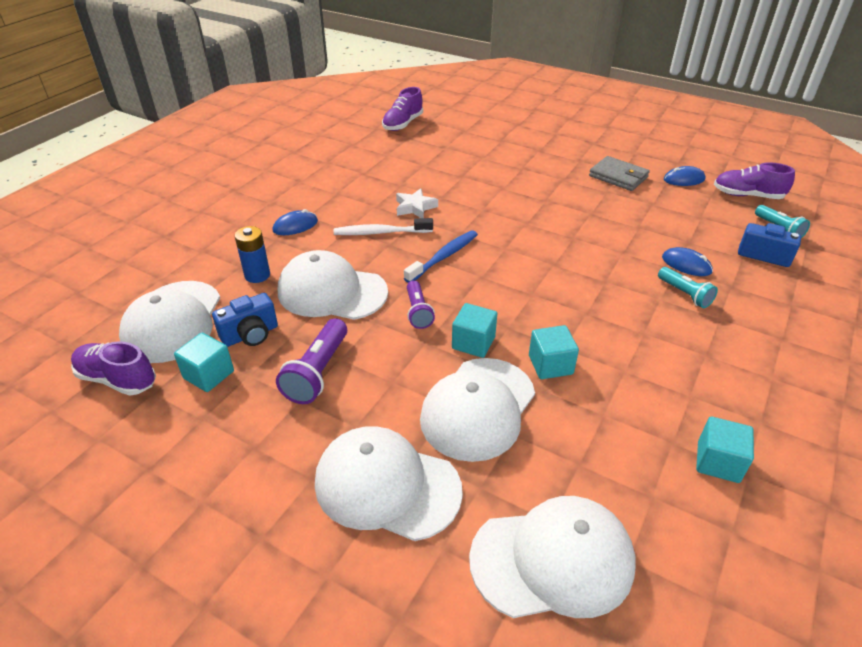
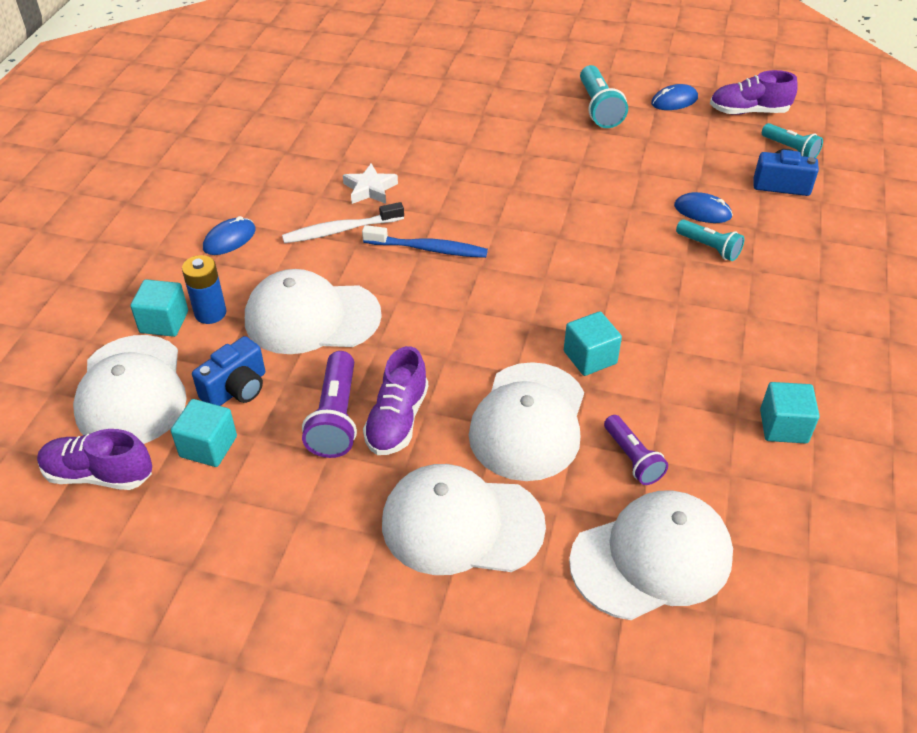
camera: 15 degrees left, 5 degrees up
purple shoe [382,87,423,131] -> purple shoe moved to [363,346,428,455]
blue toothbrush [404,230,478,283] -> blue toothbrush turned 75 degrees clockwise [362,225,488,258]
purple flashlight [407,280,435,329] -> purple flashlight moved to [604,415,668,485]
turquoise cube [452,303,497,358] -> turquoise cube moved to [130,279,188,337]
grey wallet [589,156,650,191] -> turquoise flashlight [580,65,628,128]

